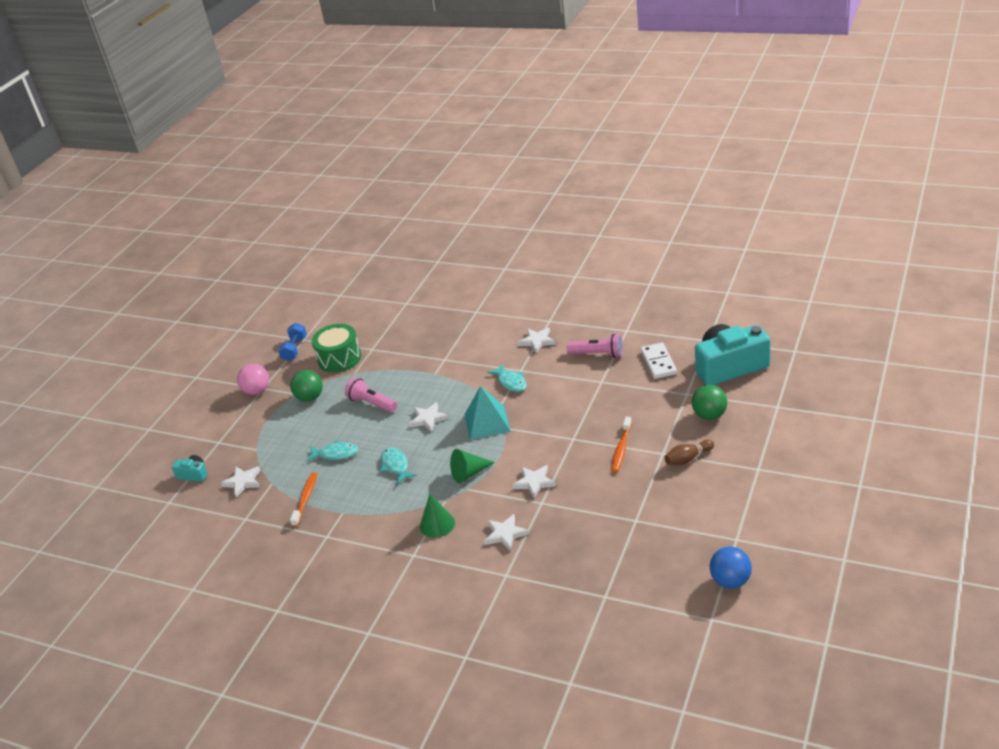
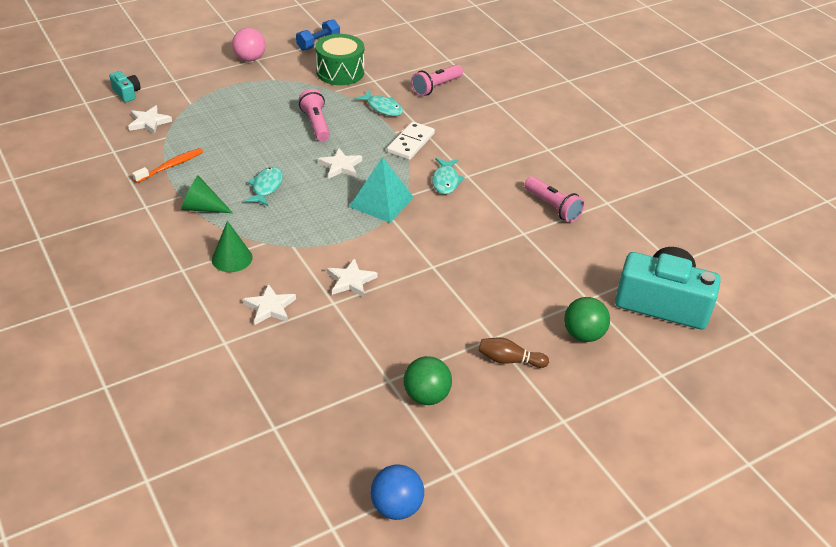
camera: 30 degrees right, 5 degrees up
green ball [290,370,323,402] -> green ball moved to [404,356,452,405]
turquoise fish [306,440,359,461] -> turquoise fish moved to [354,90,403,116]
green cone [450,449,495,483] -> green cone moved to [181,175,233,213]
white star [518,328,555,353] -> none
orange toothbrush [612,417,632,472] -> none
white domino [641,342,677,379] -> white domino moved to [387,121,435,160]
none -> pink flashlight [411,65,463,96]

